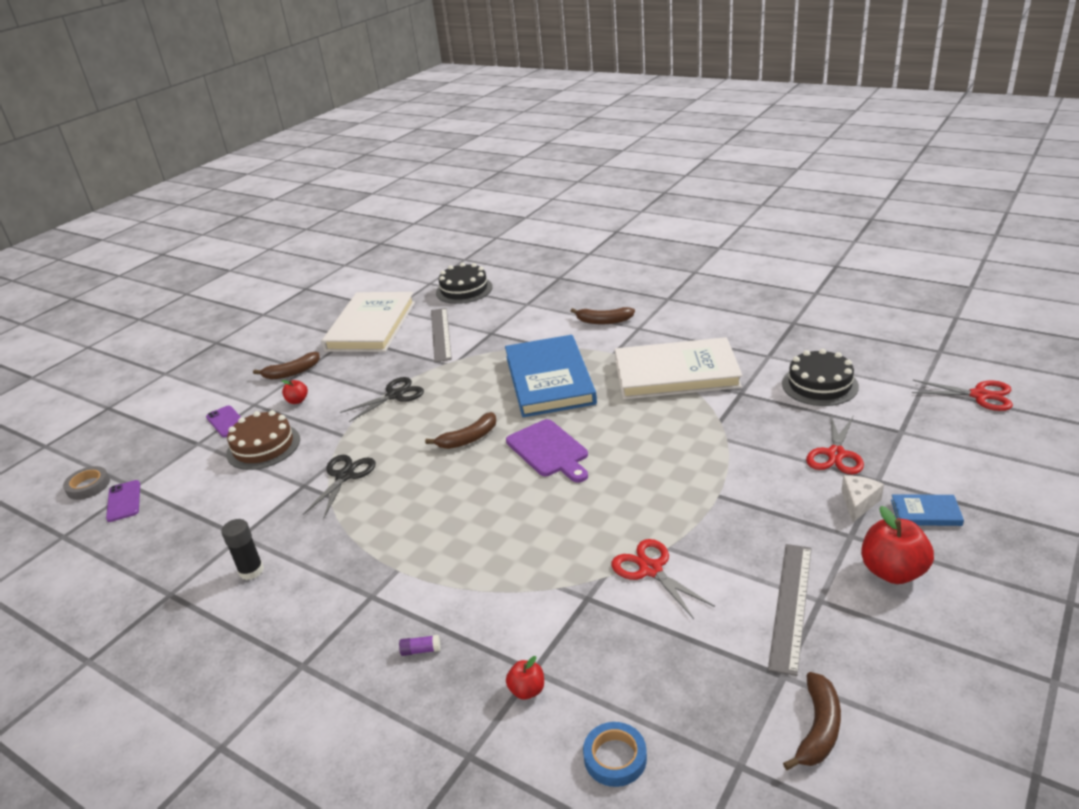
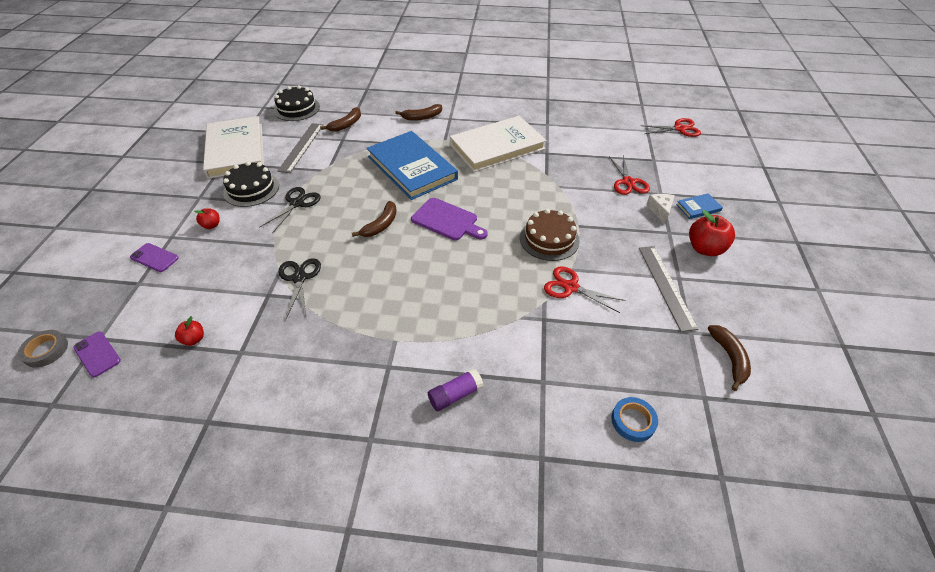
camera: 30 degrees left, 15 degrees up
black glue stick [221,519,264,580] -> none
brown cake [226,410,300,470] -> brown cake moved to [520,209,580,261]
brown banana [253,352,320,379] -> brown banana moved to [320,107,361,132]
purple glue stick [399,635,440,656] -> purple glue stick [428,368,484,411], size x1.75
grey ruler [431,308,452,362] -> grey ruler turned 45 degrees clockwise [277,123,324,173]
red apple [506,656,544,700] -> red apple moved to [175,316,204,346]
black cake [782,349,859,406] -> black cake moved to [223,161,279,207]

